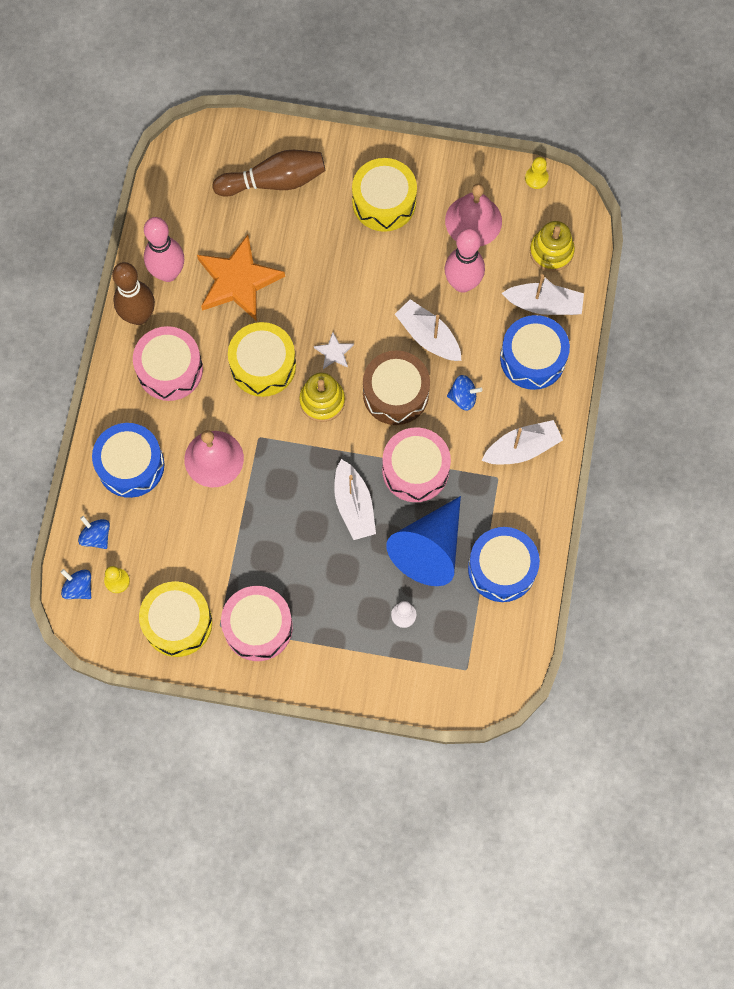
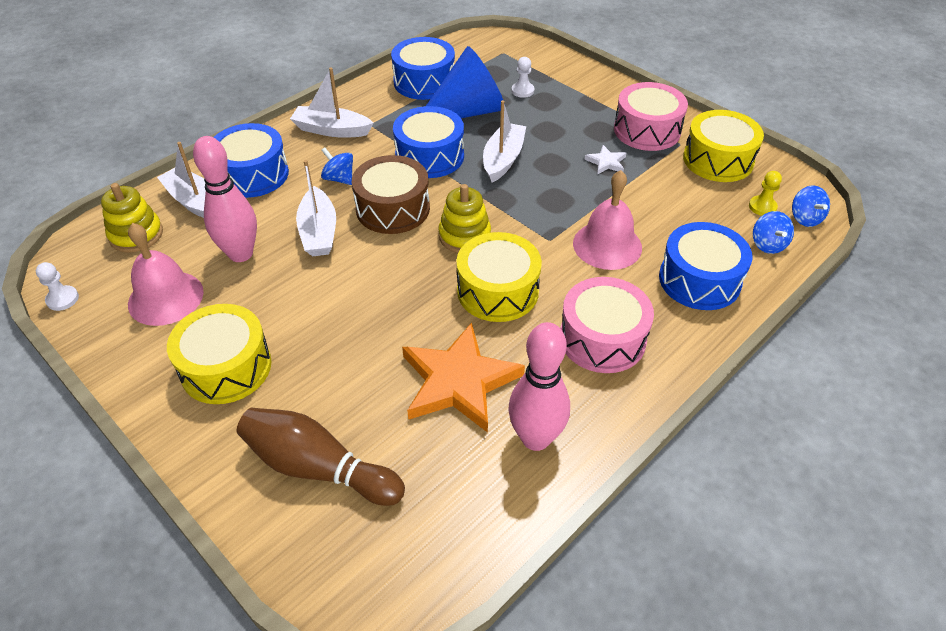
camera: 145 degrees left, 25 degrees down
brown bowling pin [112,262,155,325] -> none
white star [314,332,354,369] -> white star moved to [584,145,626,174]
pink drum [382,427,451,502] -> blue drum [393,106,464,178]
yellow pawn [525,157,549,189] -> white pawn [36,262,79,311]

